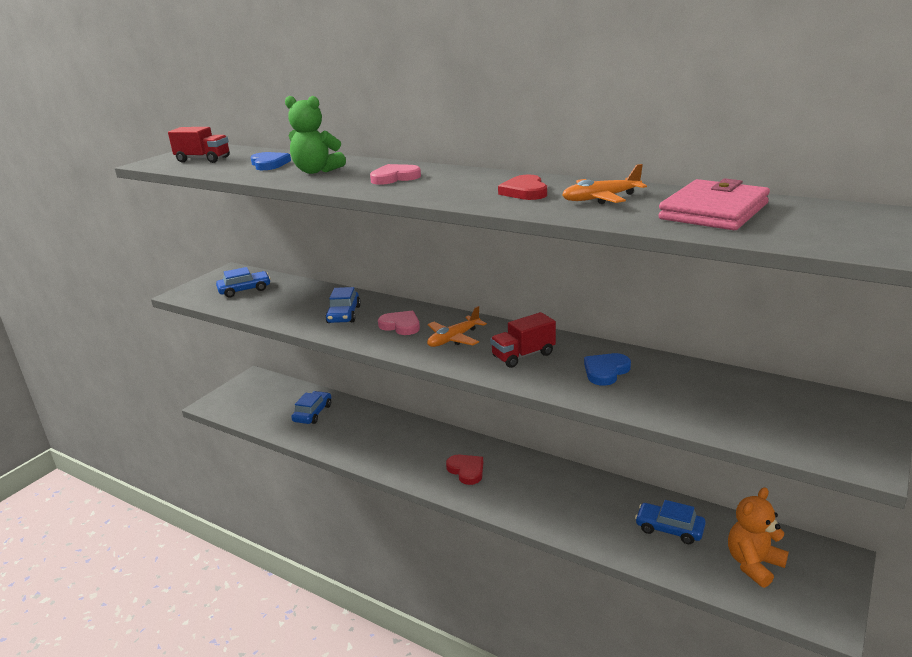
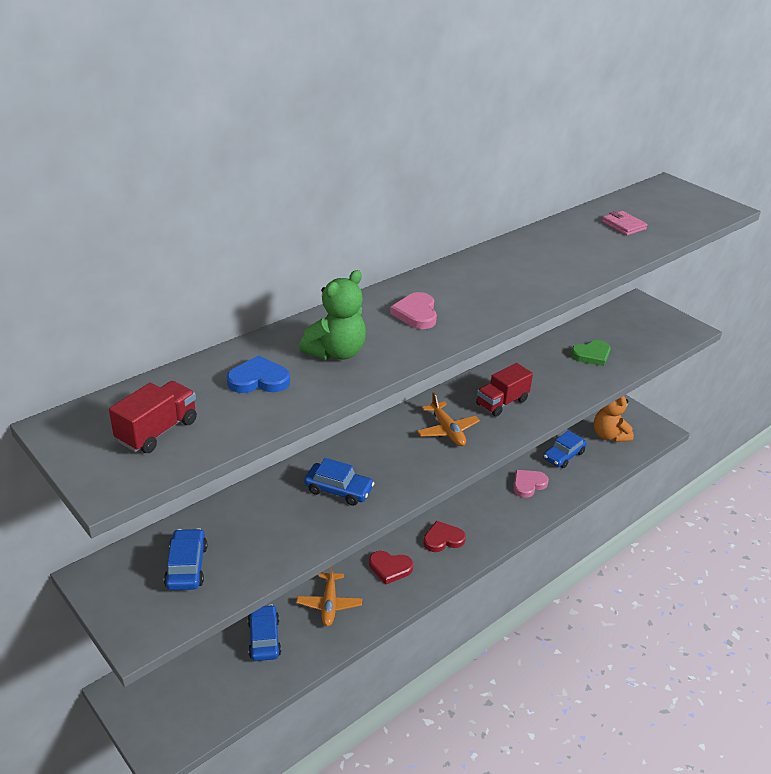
camera: 75 degrees left, 10 degrees up
blue car [291,391,331,424] -> blue car turned 45 degrees clockwise [248,604,281,661]
pink heart [378,311,420,335] -> pink heart moved to [513,470,549,498]
red truck [490,312,556,368] -> red truck turned 60 degrees clockwise [476,363,533,417]
red heart [498,175,547,200] -> red heart moved to [369,551,413,584]
orange plane [562,164,647,204] -> orange plane moved to [296,567,362,626]
blue heart [584,353,631,386] -> none
pink wallet [658,178,770,230] -> pink wallet [602,211,648,235], size x0.52
none -> green heart [571,340,610,366]

